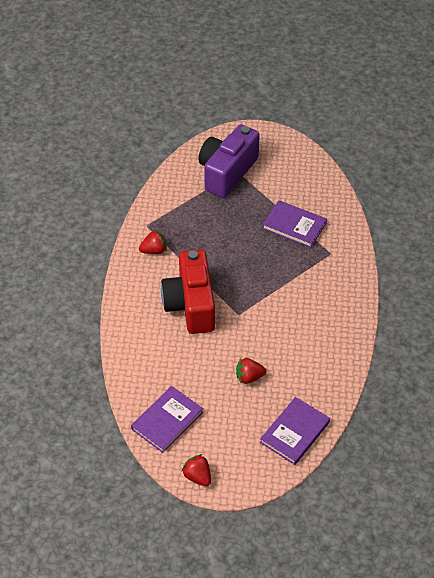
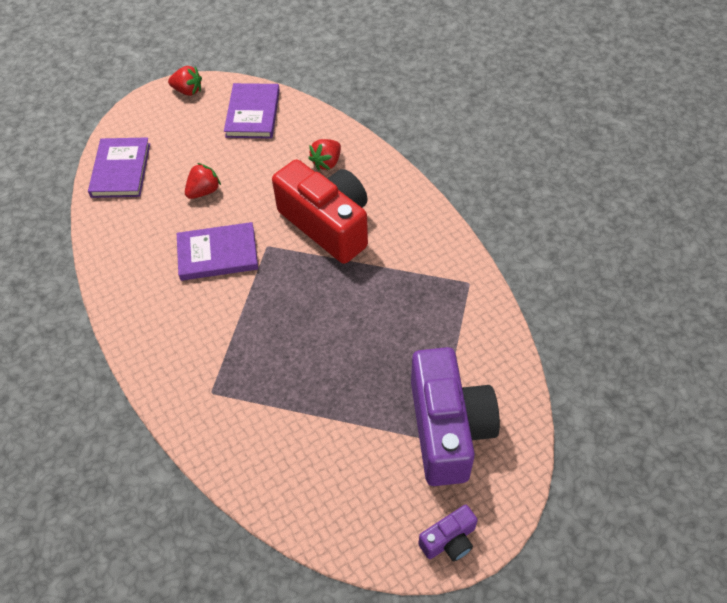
camera: 145 degrees right, 5 degrees up
red strawberry [139,230,167,254] -> red strawberry moved to [308,139,341,171]
purple book [262,200,327,248] -> purple book moved to [177,222,258,281]
none -> purple camera [418,505,478,561]

